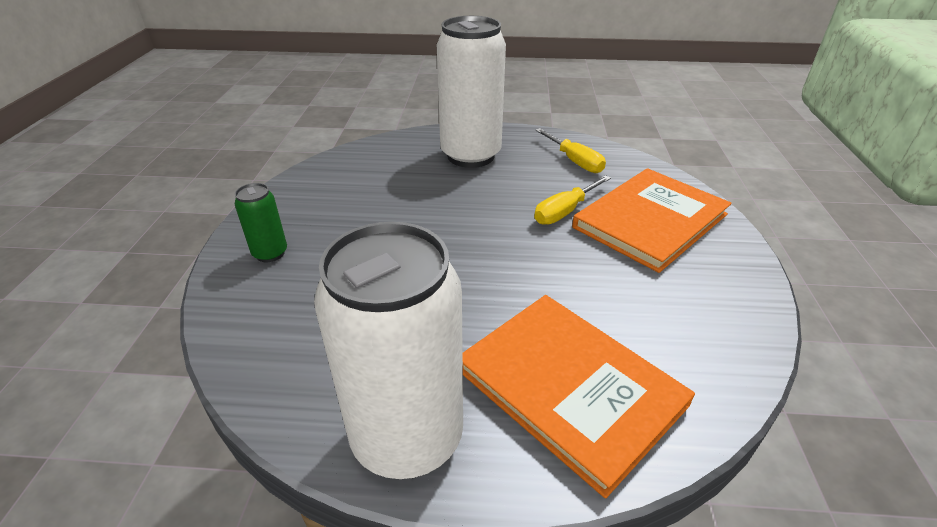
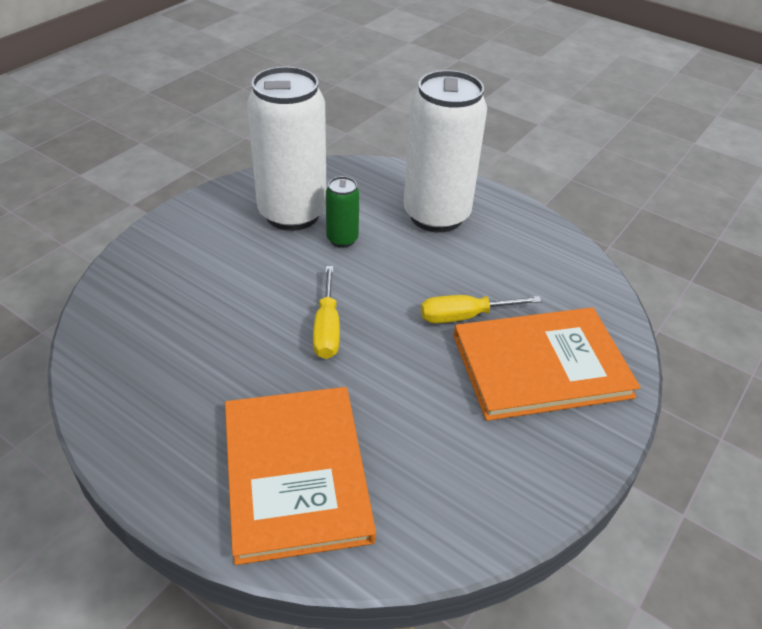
camera: 30 degrees right, 5 degrees up
green can [235,183,287,262] -> green can moved to [326,176,360,248]
white can [314,222,463,479] -> white can moved to [247,66,327,231]
yellow screwdriver [535,128,606,173] -> yellow screwdriver moved to [313,266,340,359]

